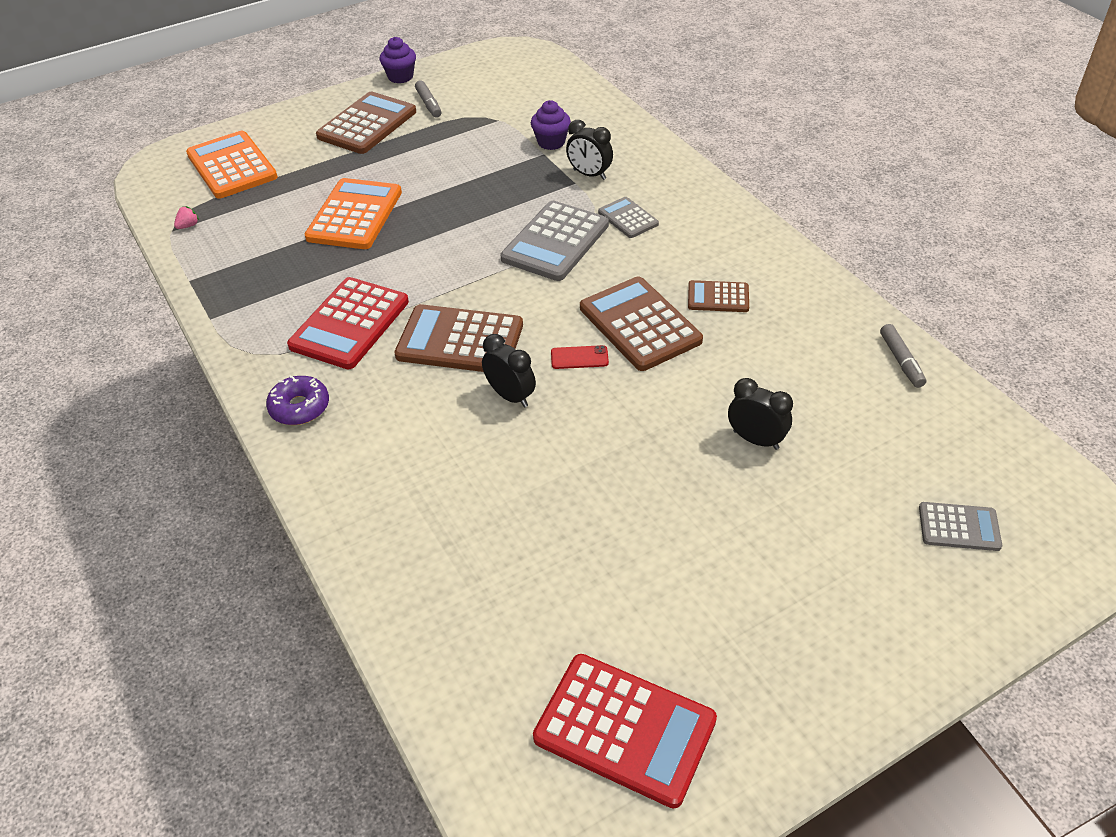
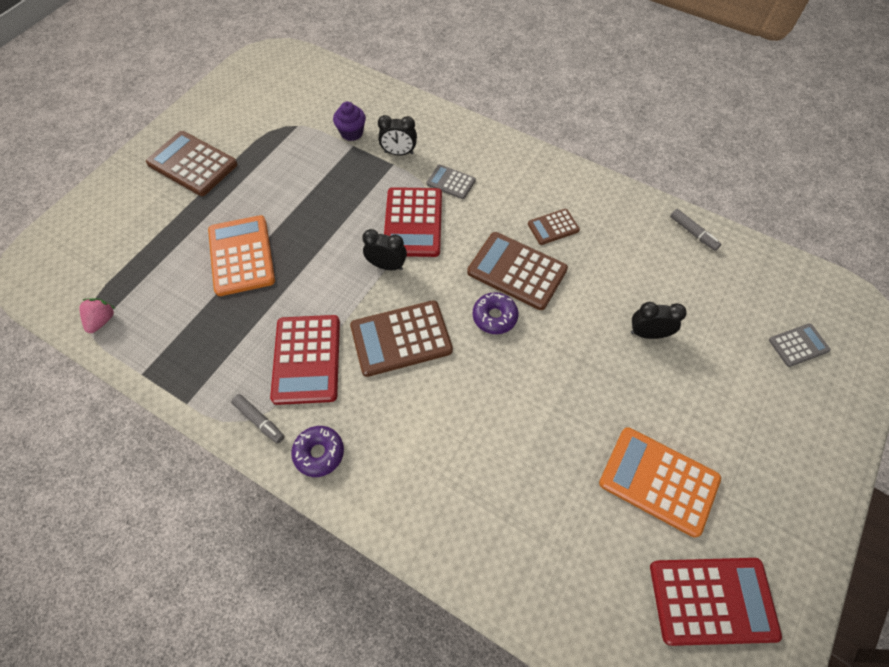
camera: 30 degrees left, 15 degrees up
pink strawberry [174,206,199,229] -> pink strawberry [79,299,115,333], size x1.56
orange calculator [186,131,278,198] -> orange calculator moved to [599,427,721,538]
brown calculator [316,92,416,154] -> brown calculator turned 60 degrees counterclockwise [146,131,238,196]
purple cupcake [380,37,416,83] -> none
grey marker [415,80,441,118] -> grey marker moved to [231,394,285,444]
black clock [482,334,536,407] -> black clock moved to [362,229,407,270]
grey calculator [500,201,609,281] -> red calculator [384,187,442,257]
red phone [551,345,609,369] -> purple donut [472,292,518,334]

